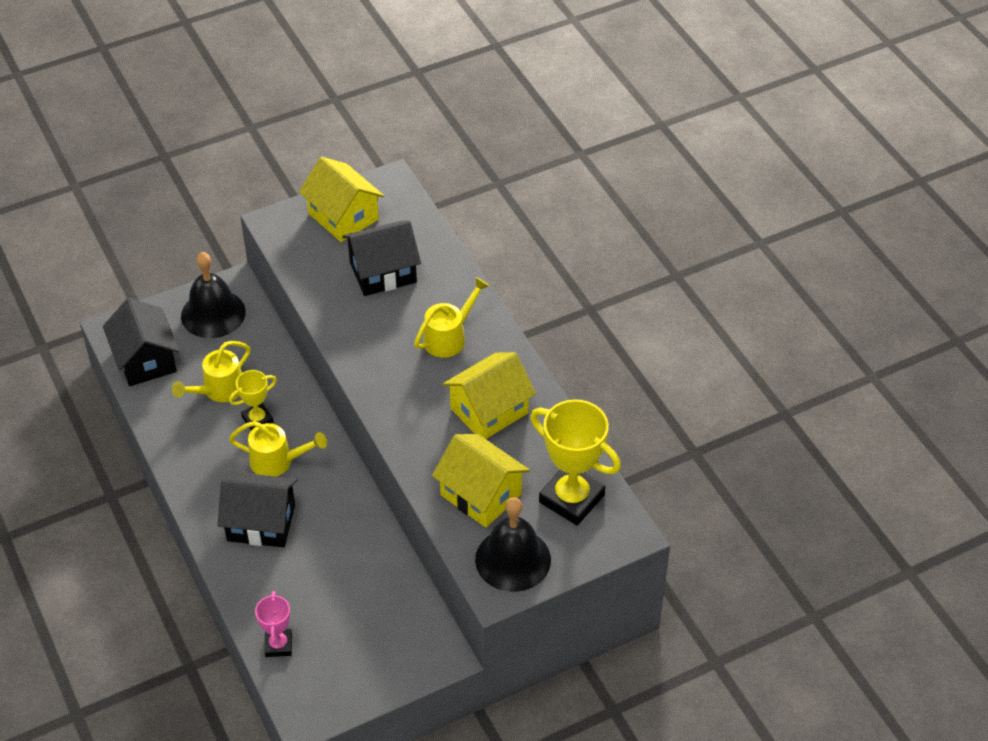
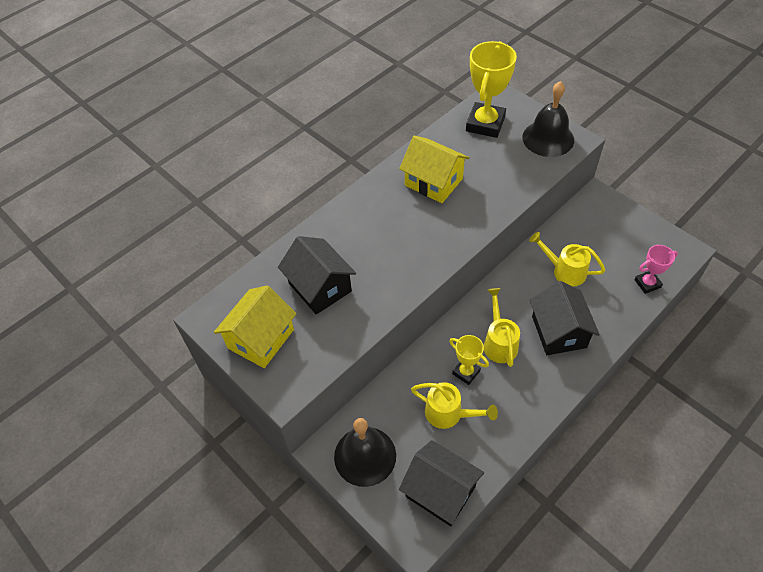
camera: 105 degrees left, 5 degrees up
black house [103,298,180,386] -> black house turned 75 degrees clockwise [399,440,484,526]
yellow watering can [414,277,490,358] -> yellow watering can moved to [529,232,605,286]
yellow house [432,434,530,527] -> none

